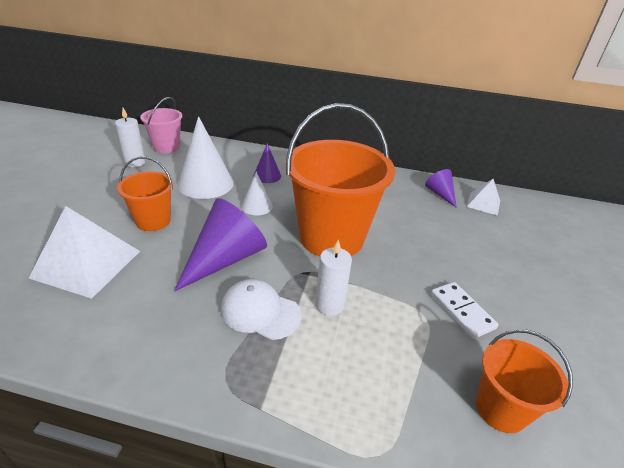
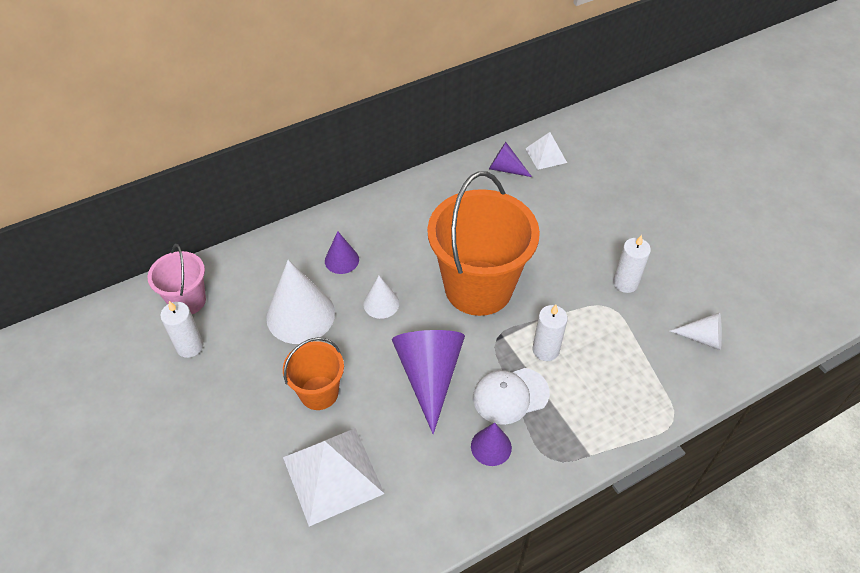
camera: 40 degrees left, 15 degrees up
white domino [431,282,498,339] -> white candle [613,235,651,293]
orange bucket [476,329,573,433] -> white cone [670,312,722,350]
none -> purple cone [471,423,512,466]

